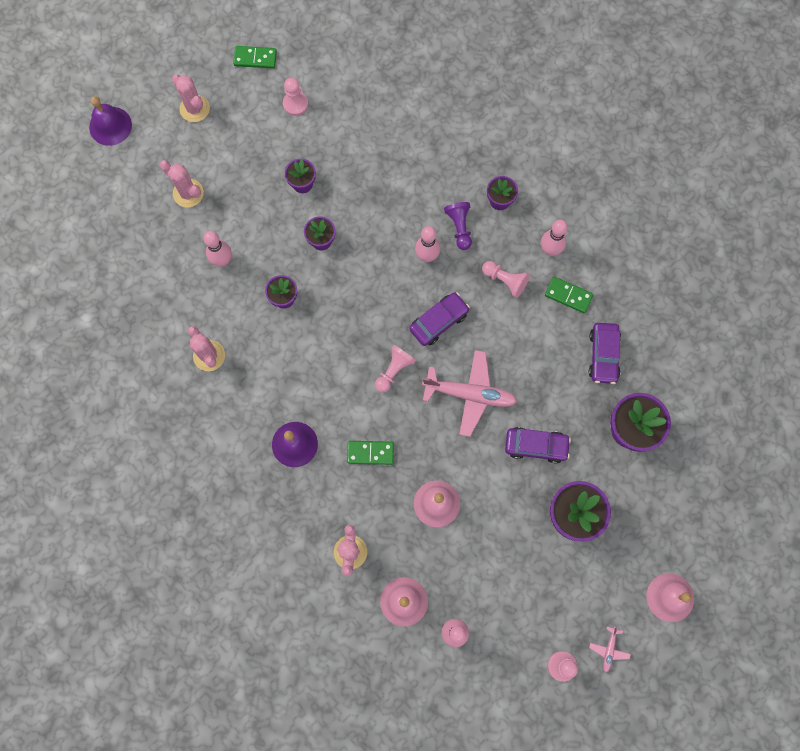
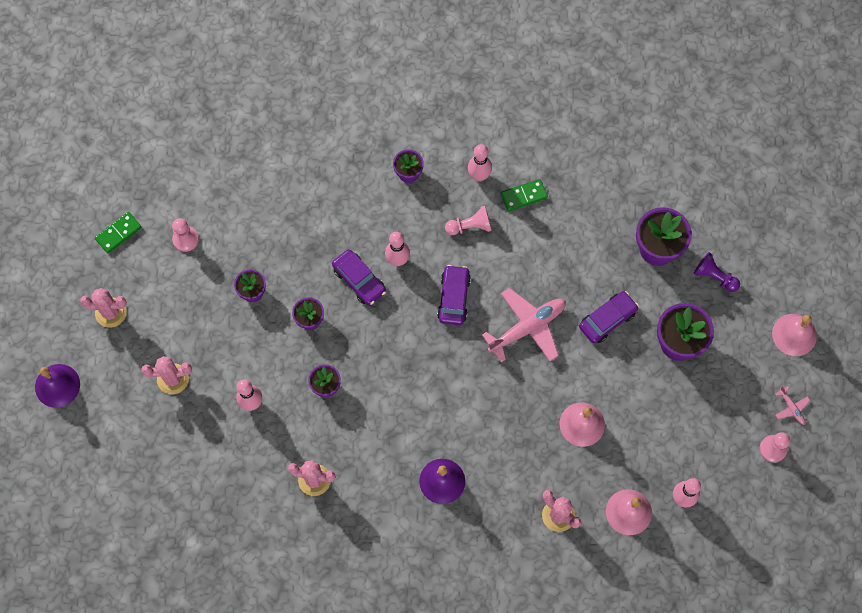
camera: 45 degrees left, 5 degrees down
green domino [347,441,394,465] -> none
pink pawn [375,345,416,393] -> none
purple pawn [444,202,472,250] -> purple pawn moved to [694,252,740,292]
purple car [589,323,621,384] -> purple car moved to [332,249,386,305]

